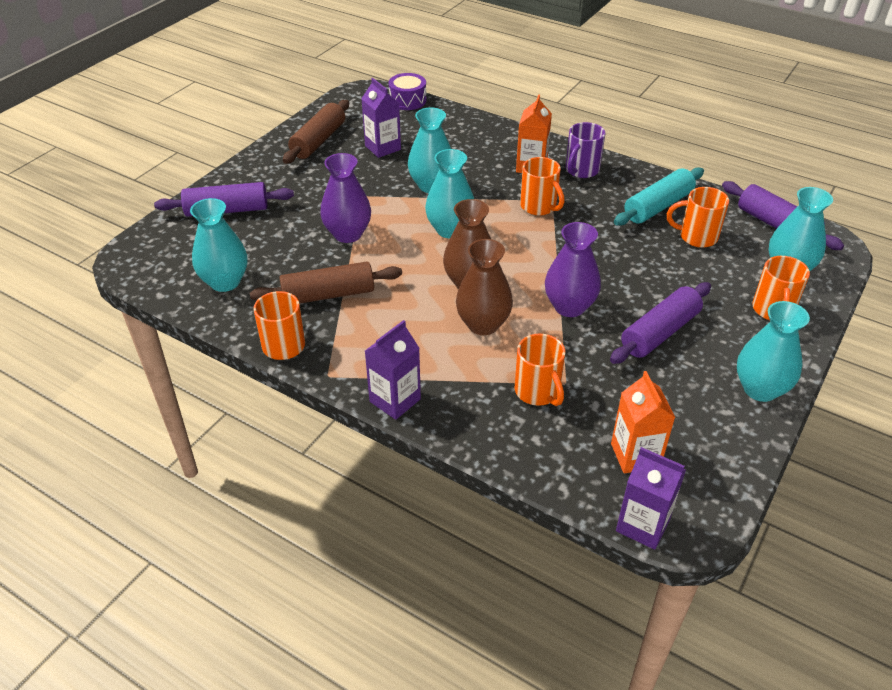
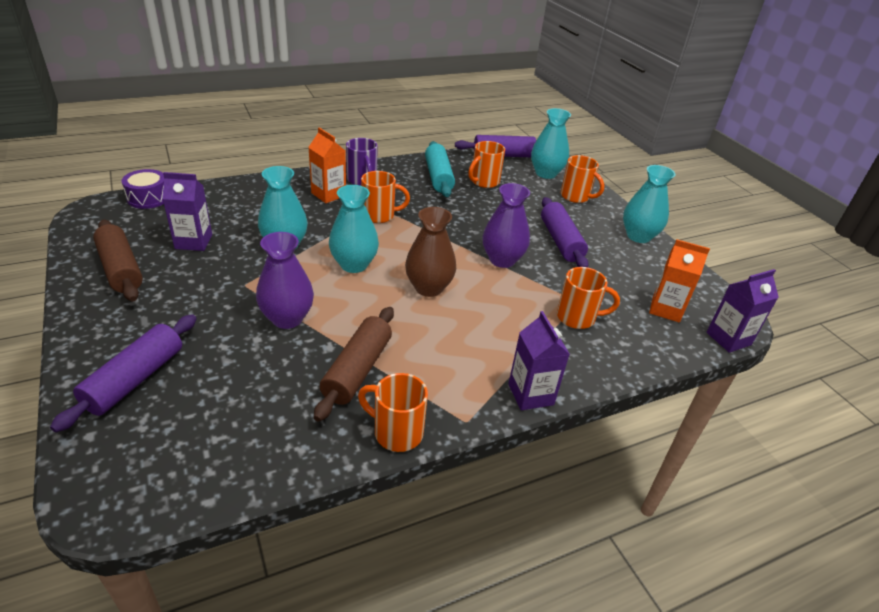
camera: 60 degrees left, 5 degrees down
turquoise vase [190,198,247,292] -> none
brown vase [456,239,513,335] -> none

